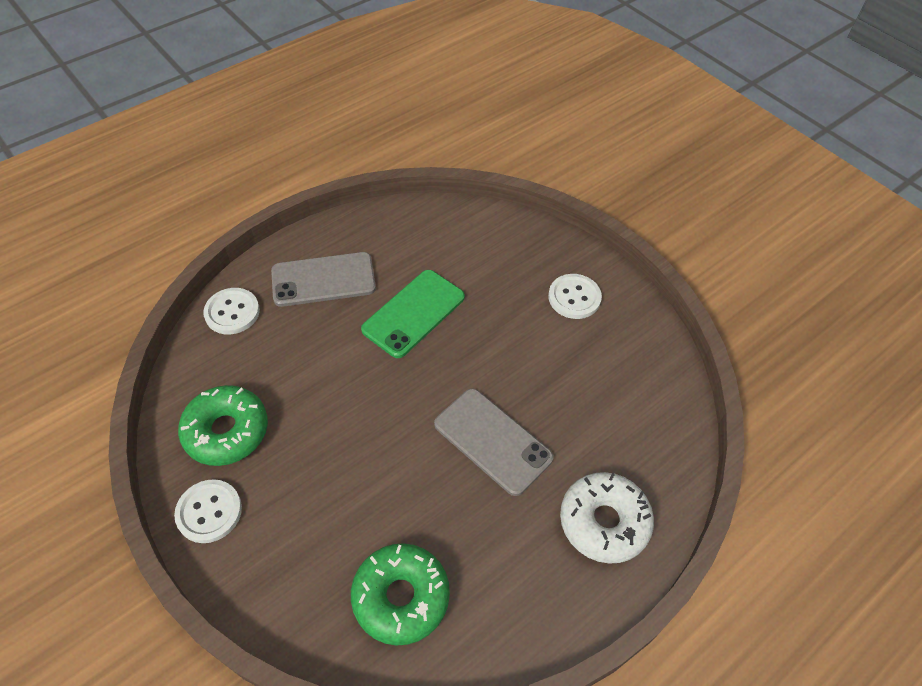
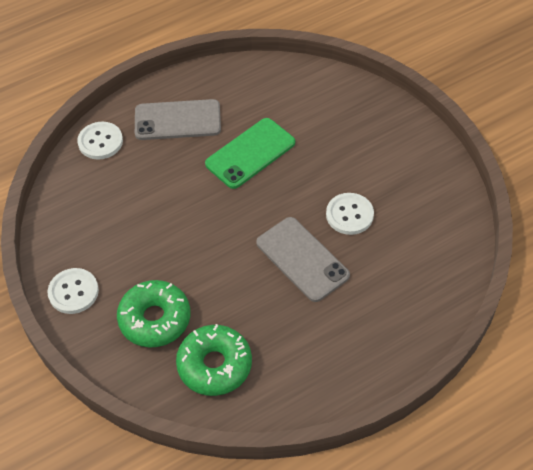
camera: 10 degrees right, 0 degrees up
green donut [178,385,268,466] -> green donut moved to [117,280,190,348]
white button [548,274,602,319] -> white button moved to [326,193,374,235]
white donut [560,472,654,564] -> none

